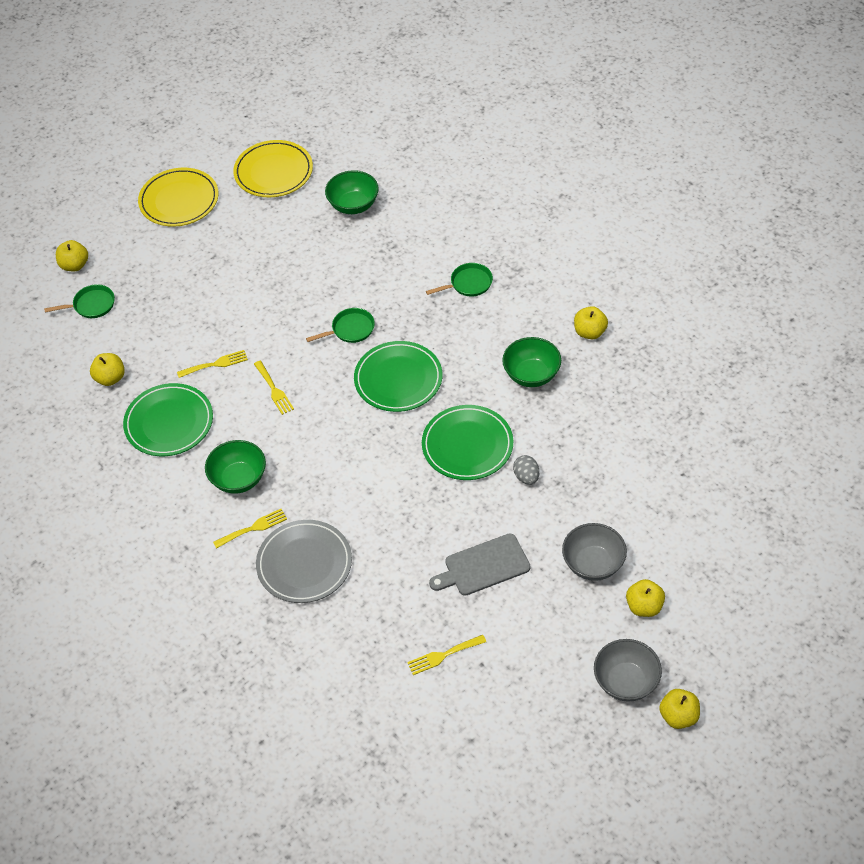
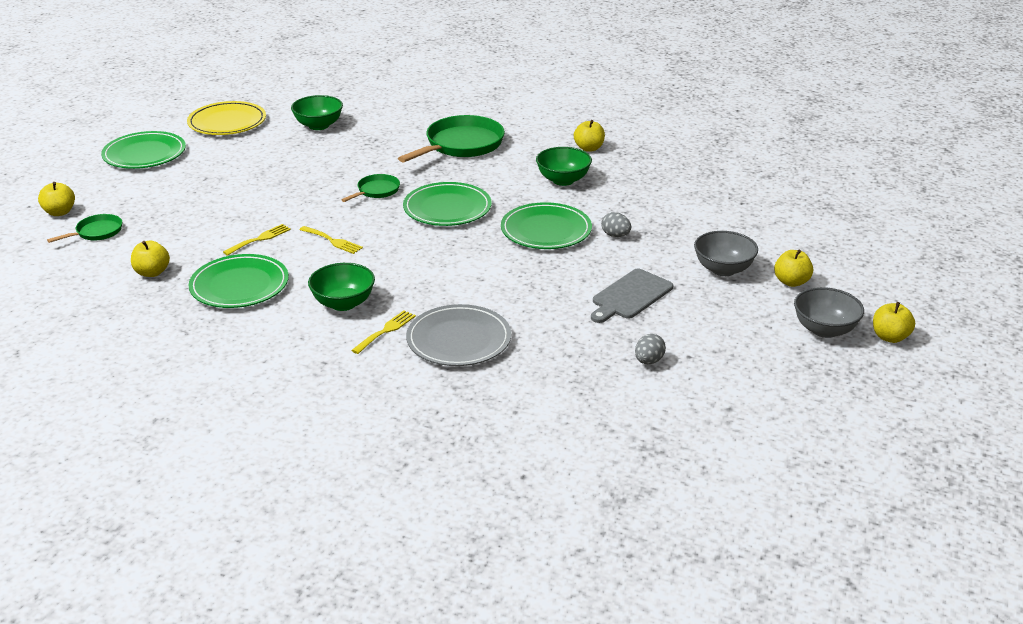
camera: 30 degrees left, 20 degrees down
yellow plate [138,168,219,227] -> green plate [101,131,186,169]
yellow fork [407,635,486,675] -> grey egg [635,334,666,364]
green pan [426,263,493,296] -> green pan [398,115,505,163], size x1.97

